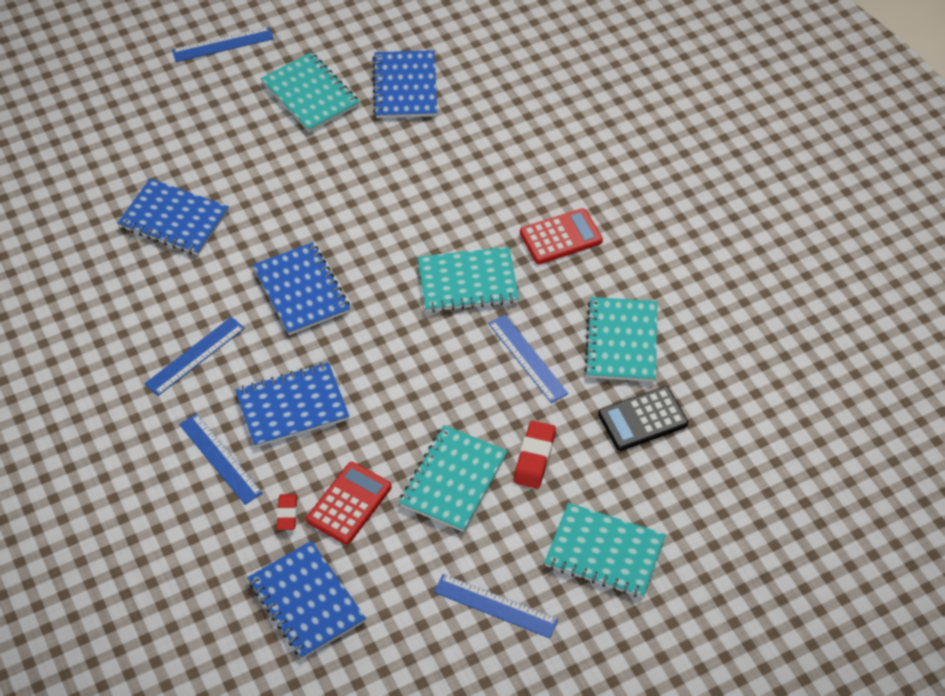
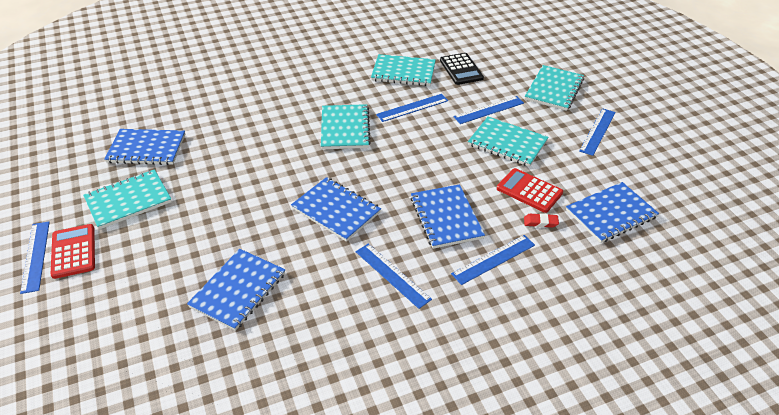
camera: 85 degrees left, 10 degrees down
blue notebook [252,242,350,335] -> blue notebook turned 60 degrees clockwise [291,177,381,242]
red eraser [514,421,556,489] -> blue ruler [453,96,524,124]
red calculator [520,208,603,264] -> red calculator moved to [51,224,95,279]

